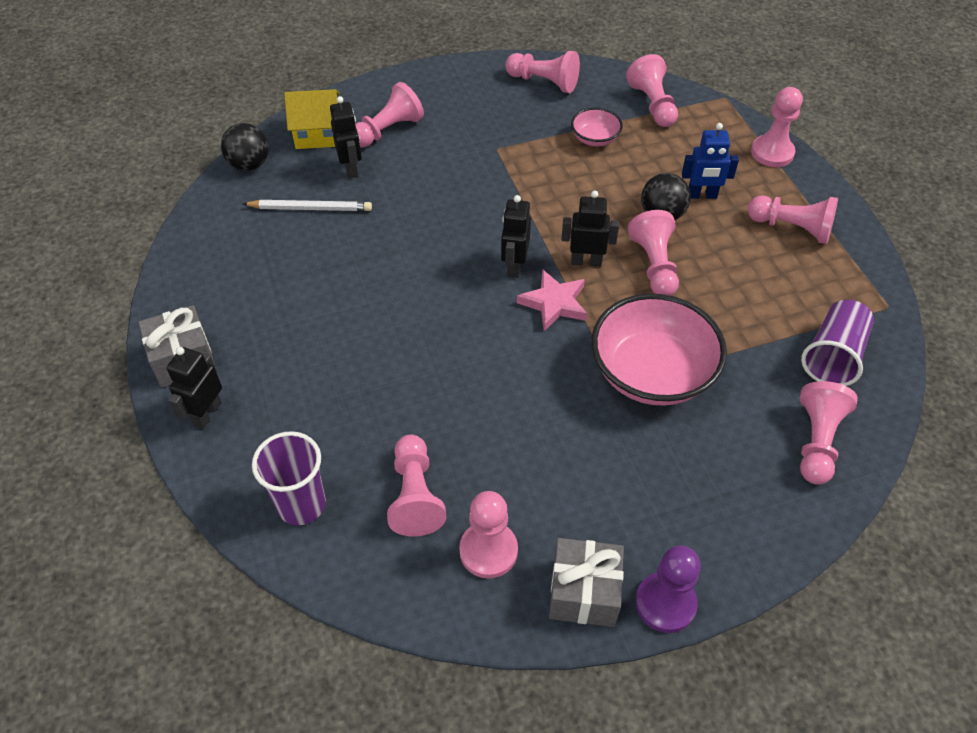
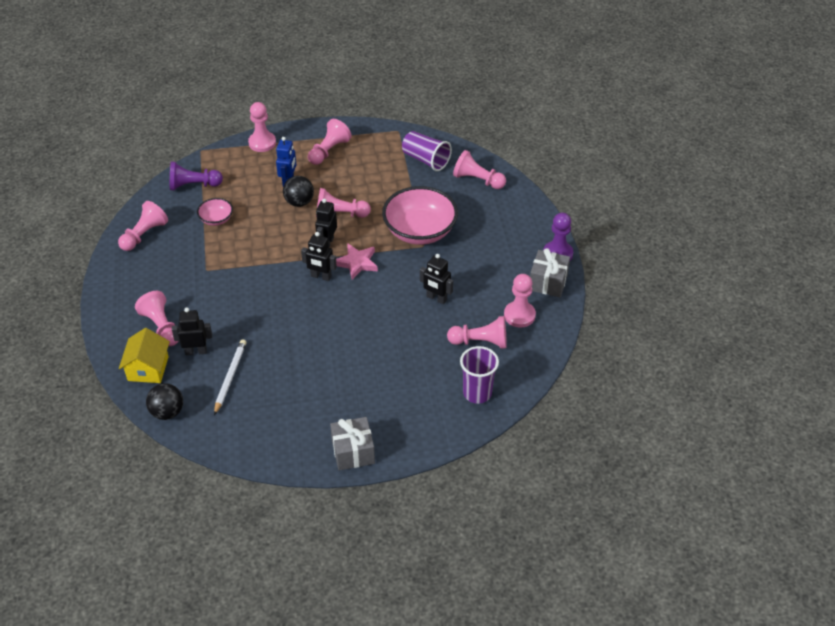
camera: 80 degrees left, 5 degrees down
black robot [166,347,222,428] -> black robot moved to [420,254,453,304]
pink pawn [626,54,678,127] -> purple pawn [170,162,223,190]

